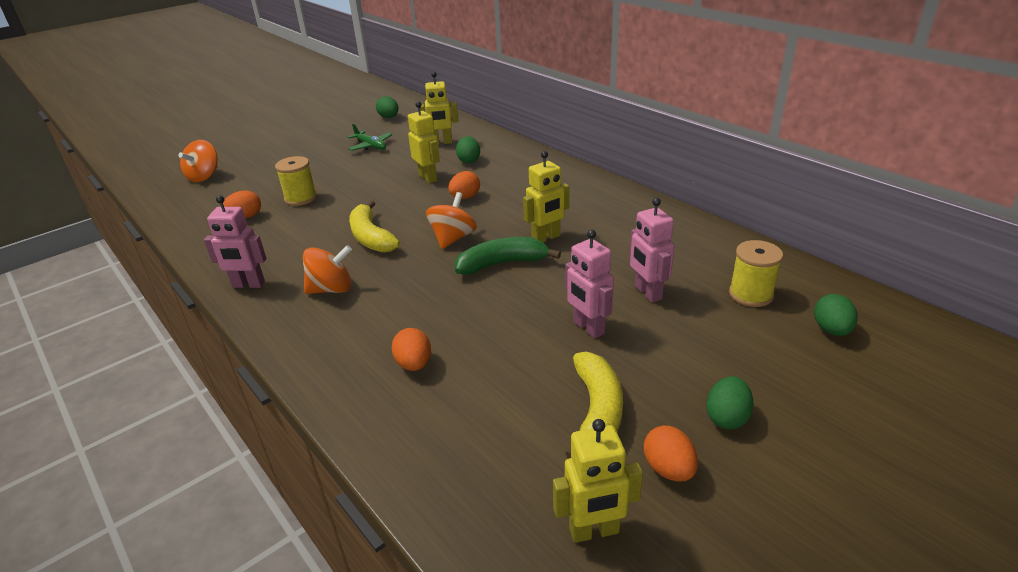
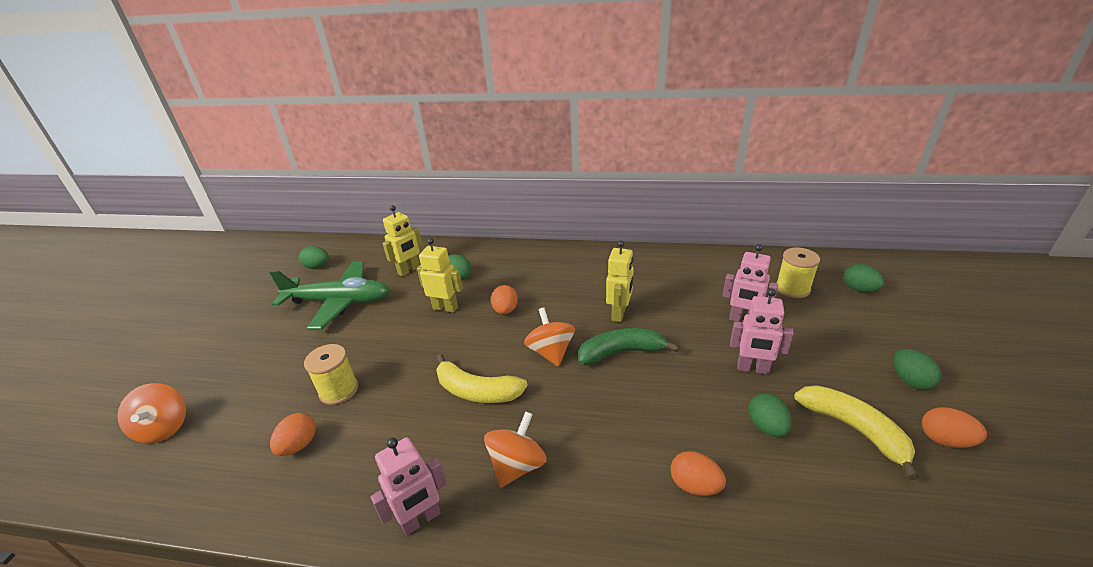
camera: 40 degrees left, 0 degrees up
green plane [348,124,392,151] -> green plane [269,261,390,330], size x2.02
green banana [455,237,561,275] -> green banana turned 45 degrees clockwise [578,328,680,365]
yellow robot [553,419,643,543] -> none
none -> green egg [748,393,792,437]

